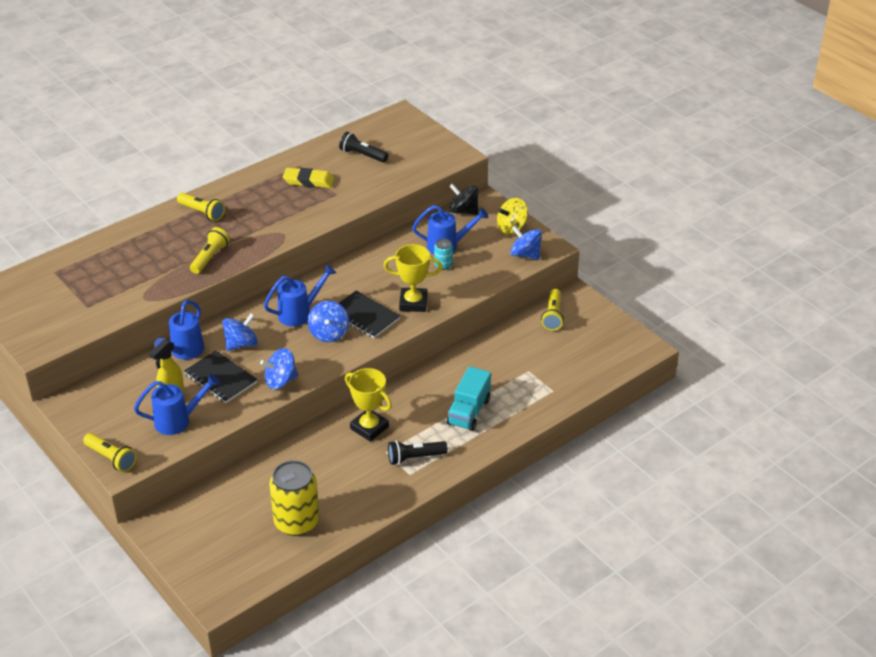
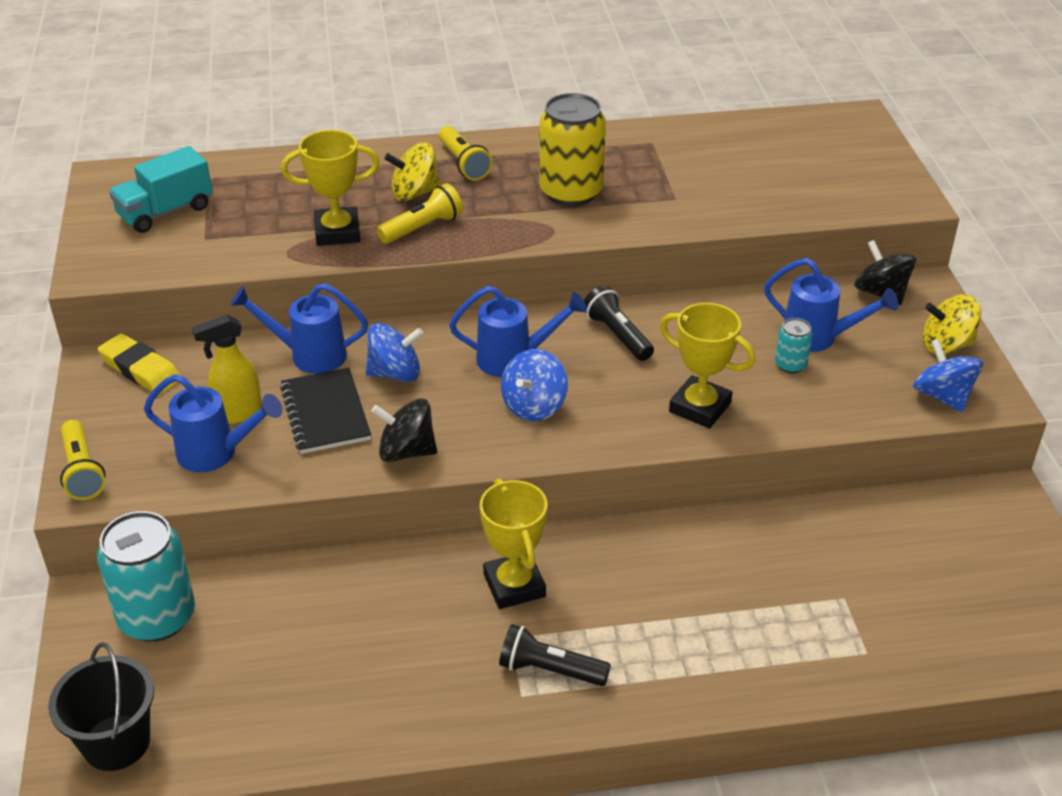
camera: 30 degrees right, 0 degrees up
blue watering can [154,300,204,360] -> blue watering can turned 45 degrees clockwise [230,283,368,374]
blue spinning top [260,348,298,389] -> black spinning top [371,399,437,462]
yellow can [269,460,319,536] -> yellow can moved to [539,93,606,206]
yellow eraser [283,168,334,188] -> yellow eraser moved to [98,333,181,395]
black flashlight [339,132,388,163] -> black flashlight moved to [584,286,654,361]
black notebook [339,291,401,338] -> none
turquoise truck [447,366,491,431] -> turquoise truck moved to [109,146,213,233]
yellow flashlight [541,289,564,331] -> none
none -> black bucket [48,642,154,771]
none -> turquoise can [97,511,195,642]
none -> yellow trophy [281,130,379,246]
none -> yellow spinning top [384,143,441,201]

